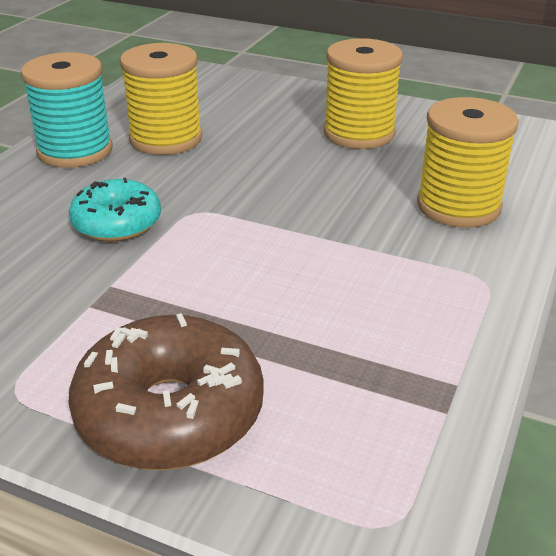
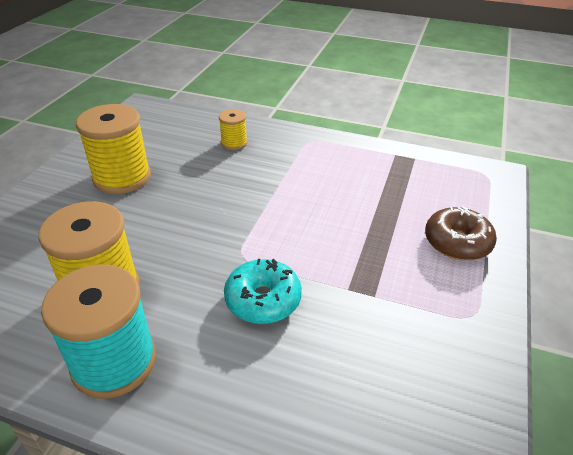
camera: 95 degrees left, 5 degrees up
brown donut [68,313,264,470] -> brown donut [425,206,497,260], size x0.65
yellow spool [417,97,519,228] -> yellow spool [219,109,247,150], size x0.51

